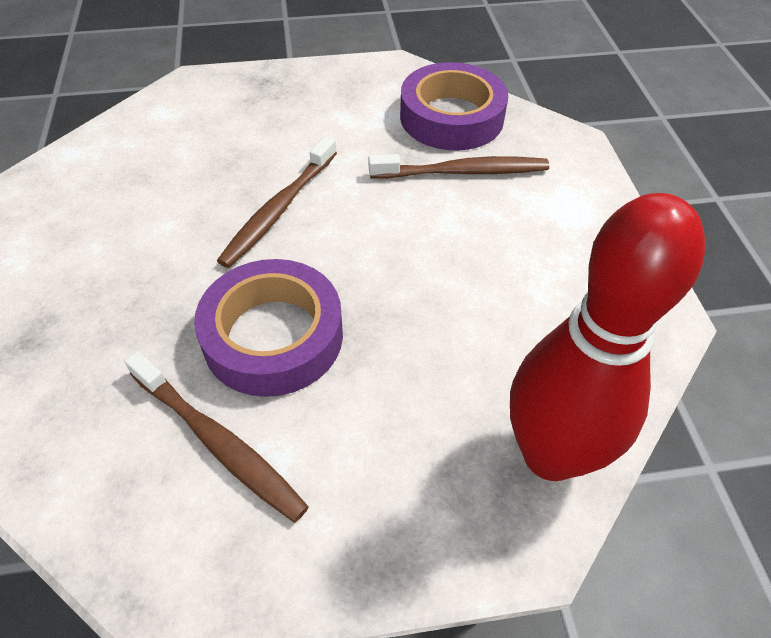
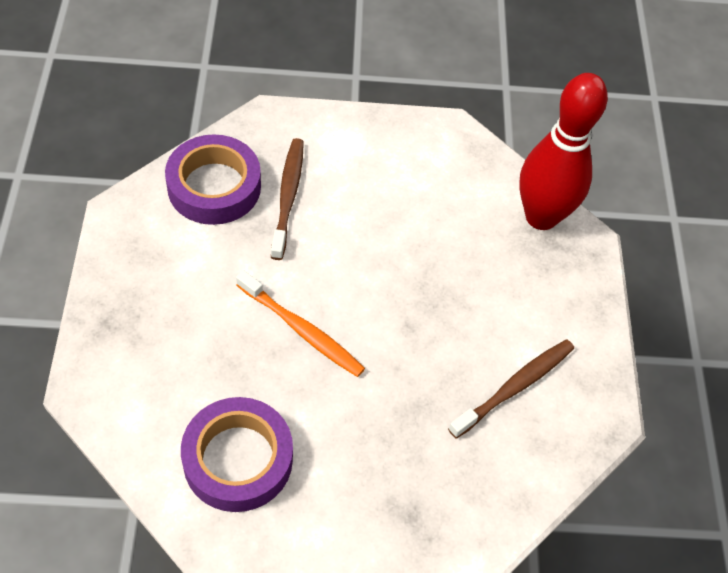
camera: 85 degrees left, 5 degrees up
purple tape [194,259,343,397] -> purple tape moved to [181,397,293,512]
brown toothbrush [217,136,337,268] -> orange toothbrush [236,270,365,377]

